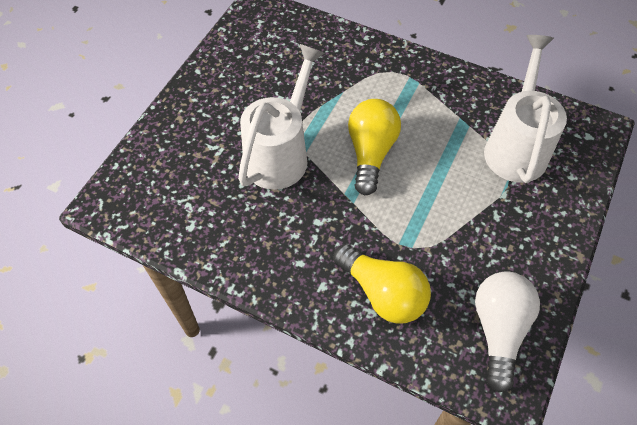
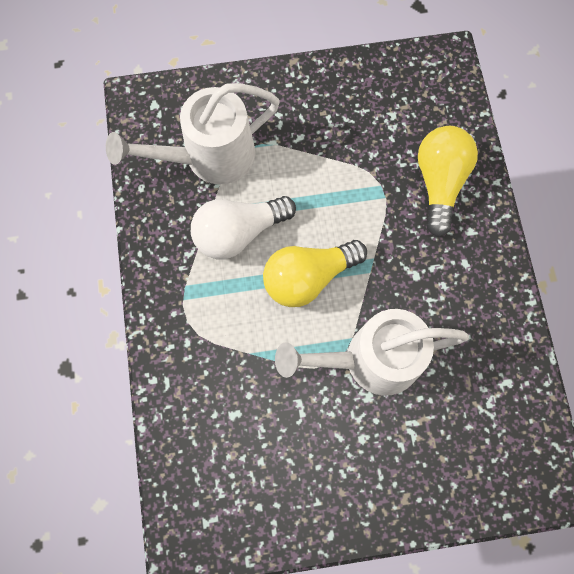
camera: 125 degrees left, 15 degrees up
white light bulb [475,271,540,393] -> white light bulb moved to [191,196,296,259]

